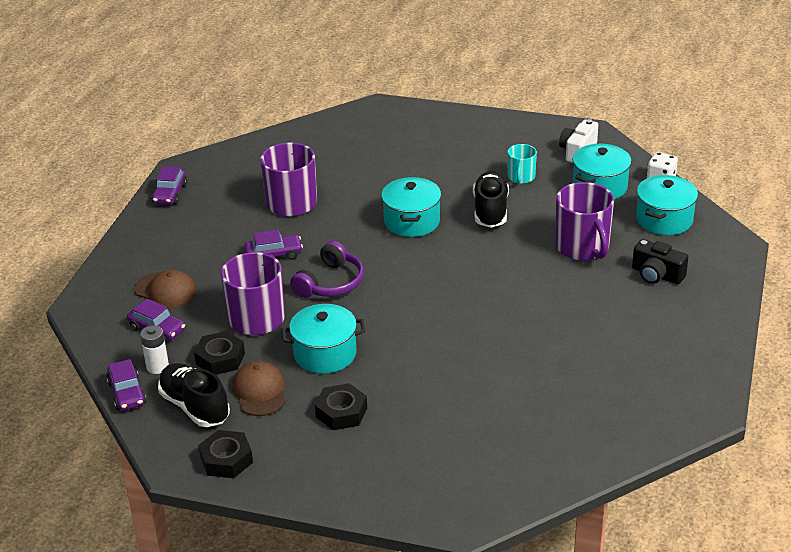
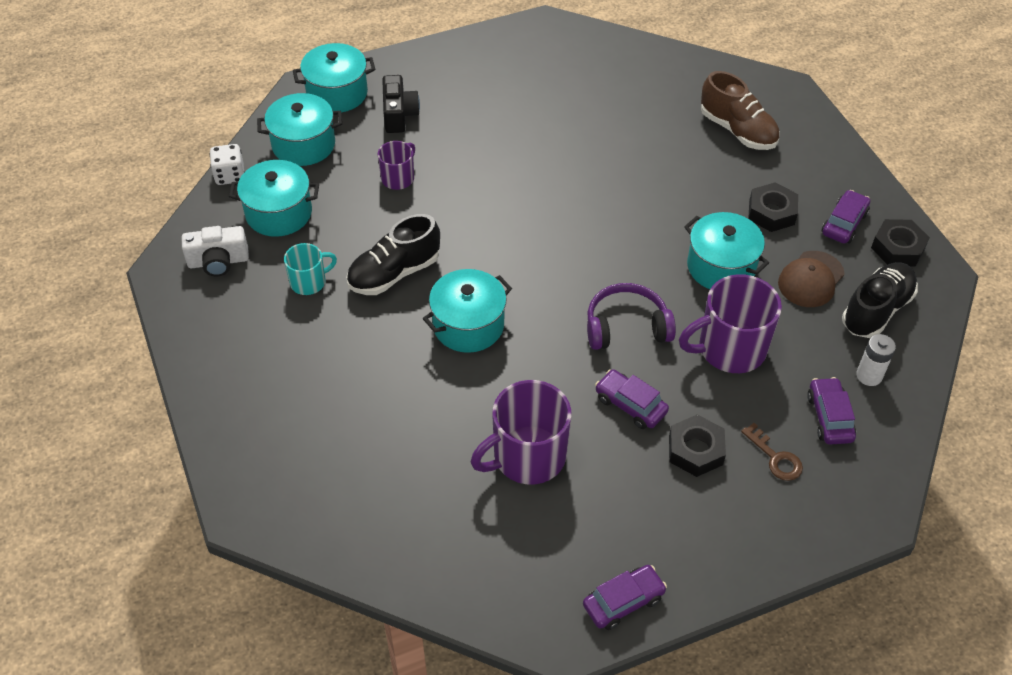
camera: 130 degrees left, 15 degrees up
purple car [106,359,147,411] -> purple car moved to [822,190,870,244]
brown cap [134,270,196,308] -> brown key [741,423,803,481]
black shoe [158,363,230,427] -> black shoe turned 150 degrees counterclockwise [842,262,918,338]
black nut [194,331,245,375] -> black nut moved to [669,414,726,477]
purple mug [555,182,614,261] -> purple mug [378,141,415,190], size x0.55
none -> turquoise pot [293,43,375,112]
none -> brown shoe [701,71,780,150]

